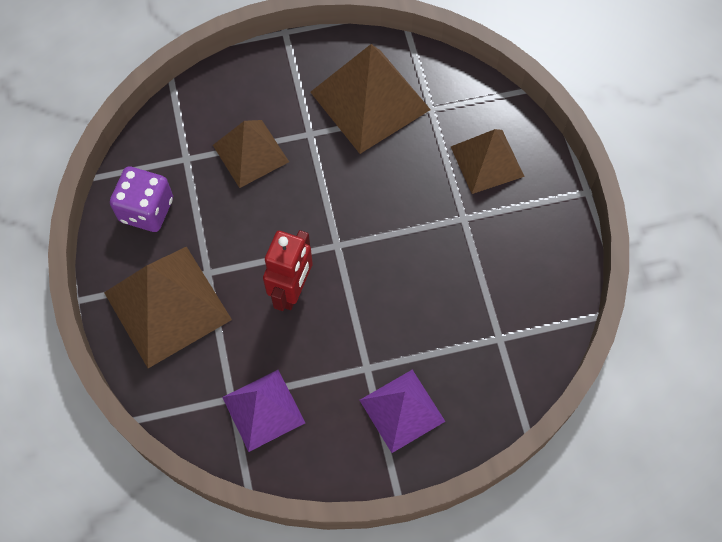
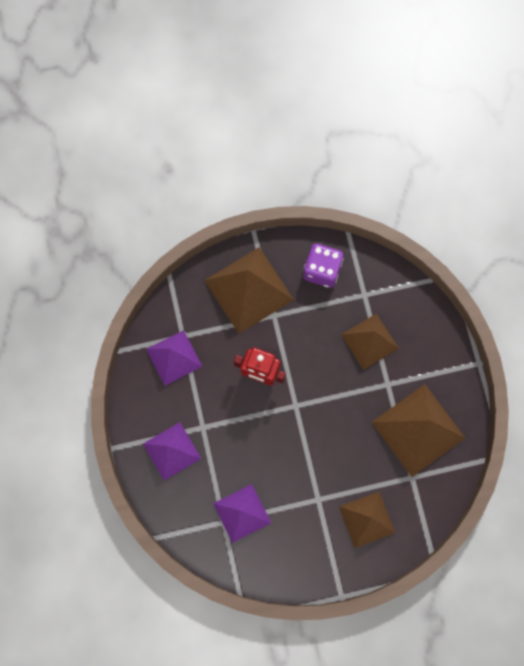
camera: 90 degrees right, 10 degrees up
none -> purple pyramid [213,484,271,543]

